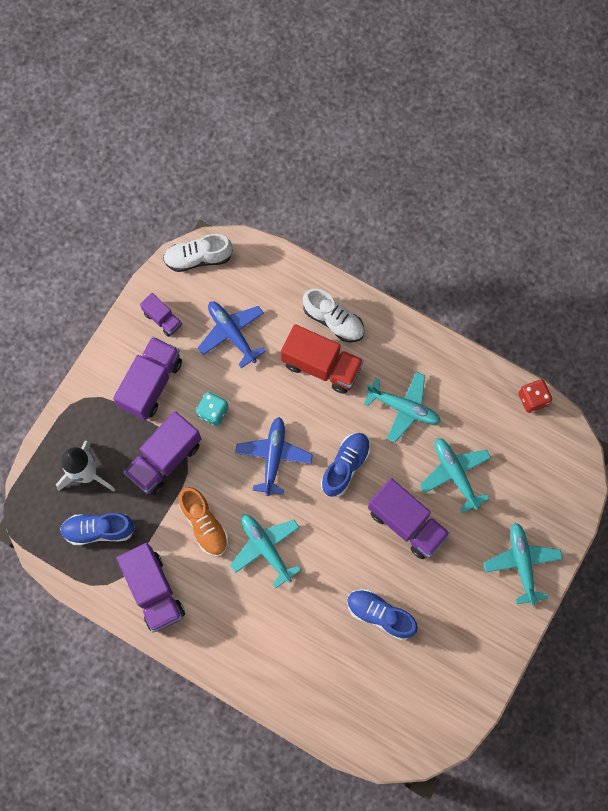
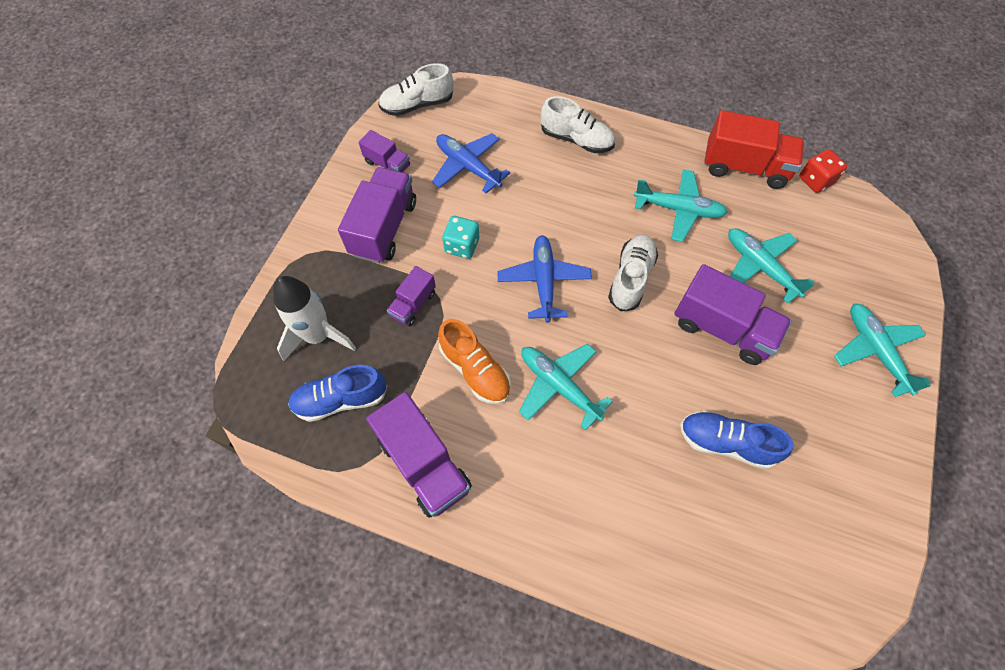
camera: 10 degrees left, 10 degrees down
purple truck [123,411,201,495] -> purple truck [387,266,436,326], size x0.55
red truck [281,324,364,394] -> red truck moved to [704,110,804,189]
blue shoe [321,433,370,497] -> white shoe [608,234,658,311]

